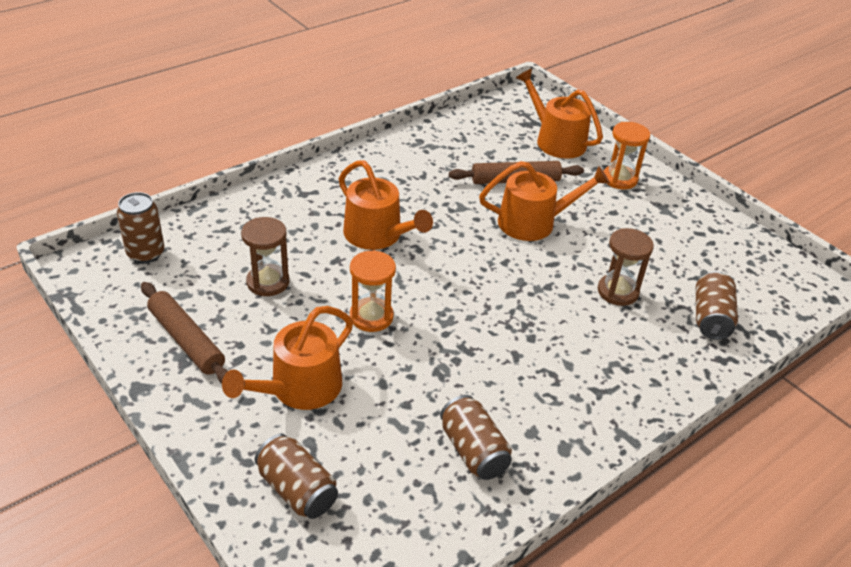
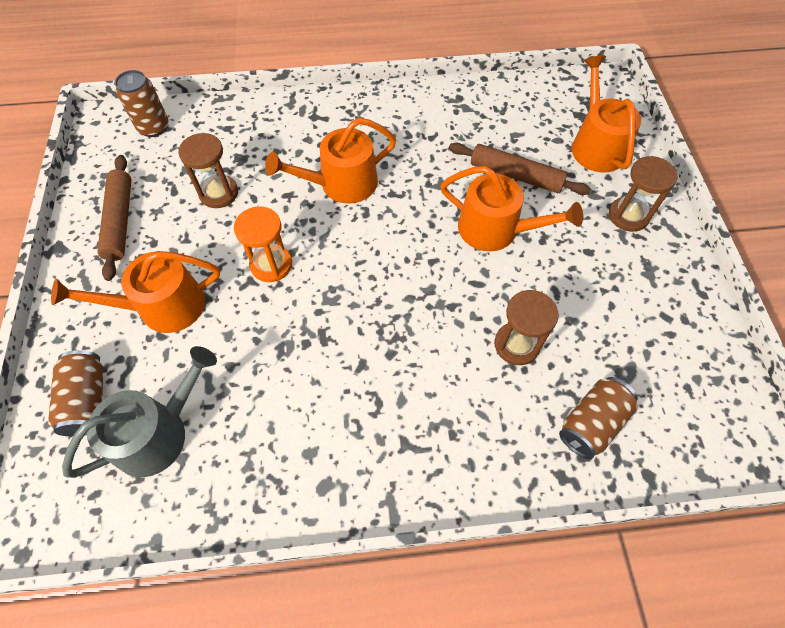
camera: 35 degrees right, 20 degrees up
orange watering can [339,160,433,250] -> orange watering can turned 75 degrees clockwise [265,118,396,204]
brown can [440,395,512,480] -> none
orange hourglass [603,122,650,189] -> brown hourglass [609,156,677,232]
none -> grey watering can [62,346,217,478]

